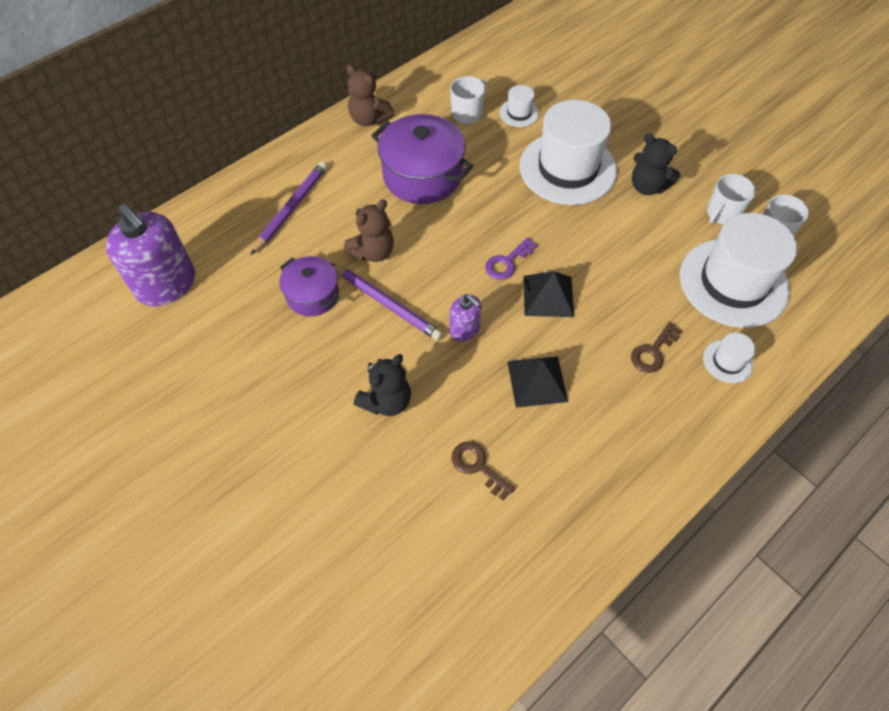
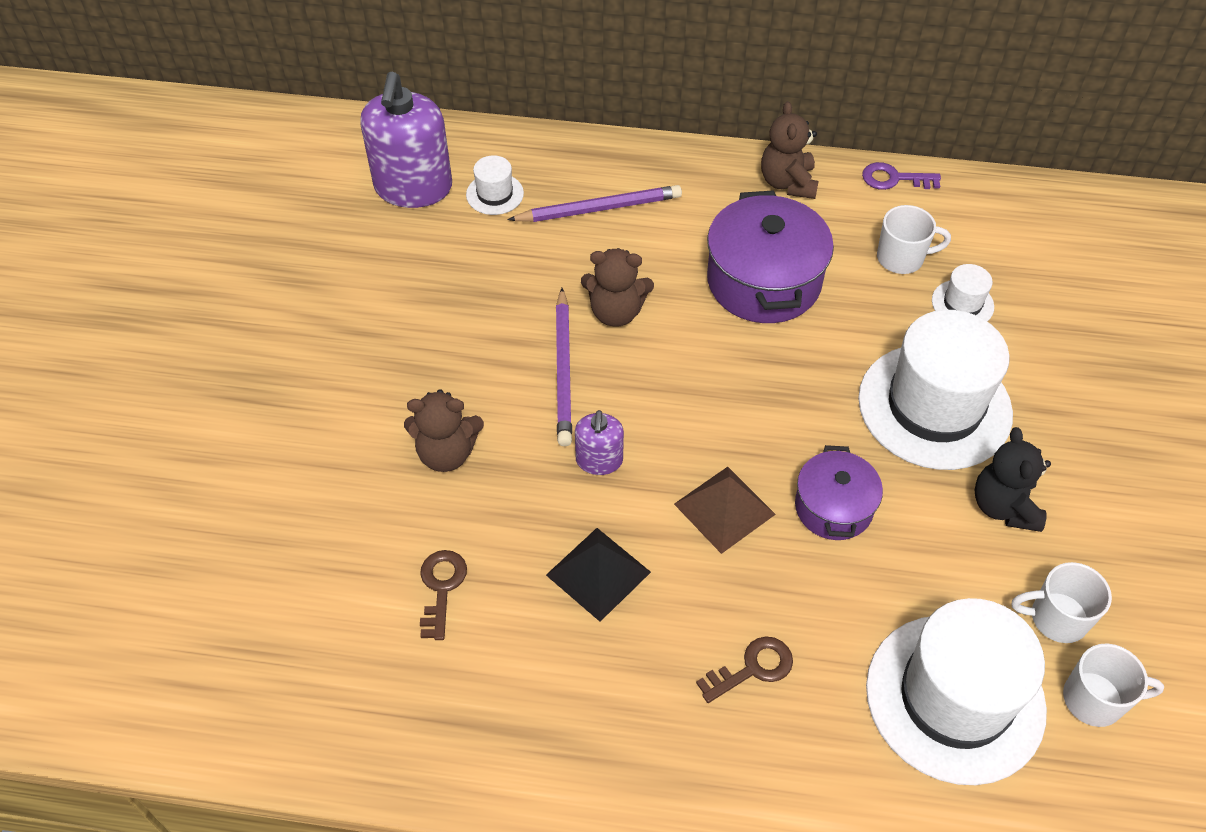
camera: 50 degrees right, 5 degrees down
purple pot [280,256,339,316] -> purple pot moved to [795,445,883,540]
black teddy bear [354,354,411,416] -> brown teddy bear [404,389,484,472]
purple key [485,238,537,280] -> purple key moved to [862,162,941,190]
black pyramid [524,271,574,317] -> brown pyramid [674,467,776,554]
brown key [631,322,682,373] -> brown key turned 150 degrees clockwise [696,637,793,703]
white hat [703,332,756,383] -> white hat moved to [466,155,524,215]

